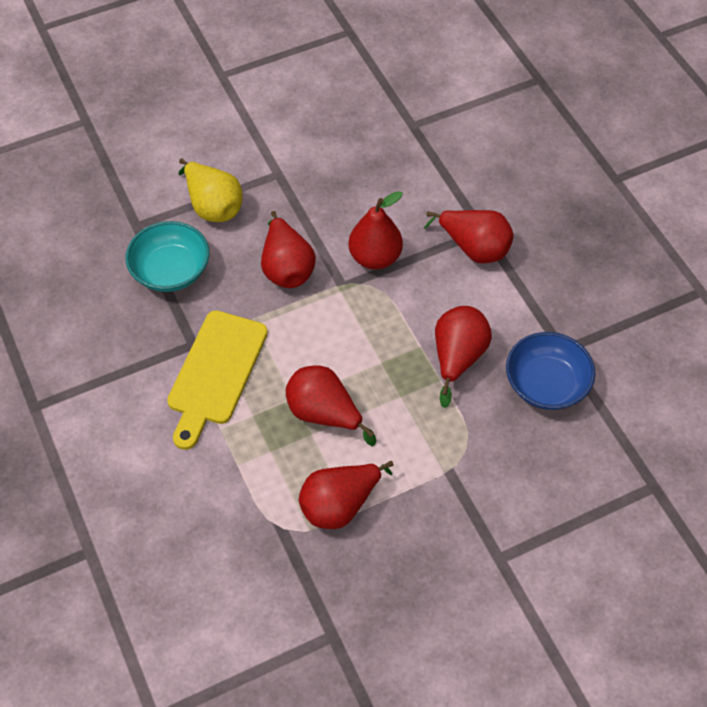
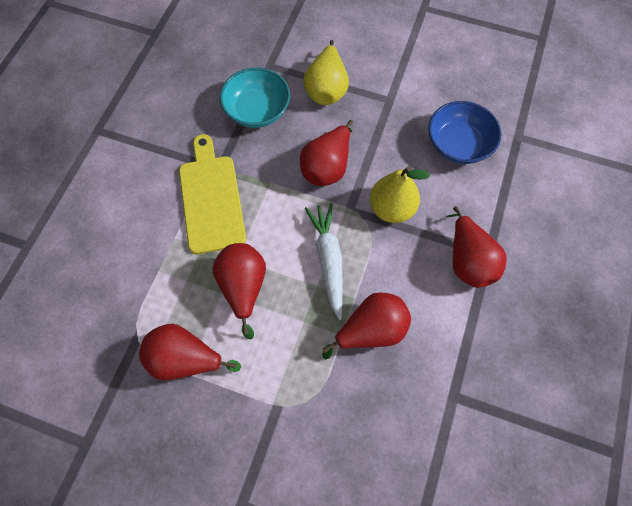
camera: 45 degrees right, 10 degrees up
yellow cutting board [167,310,268,450] -> yellow cutting board turned 105 degrees clockwise [179,134,246,254]
red pear [349,191,403,270] -> yellow pear [370,166,430,223]
blue bowl [506,332,595,410] -> blue bowl moved to [428,101,501,164]
none -> white carrot [305,203,343,320]

